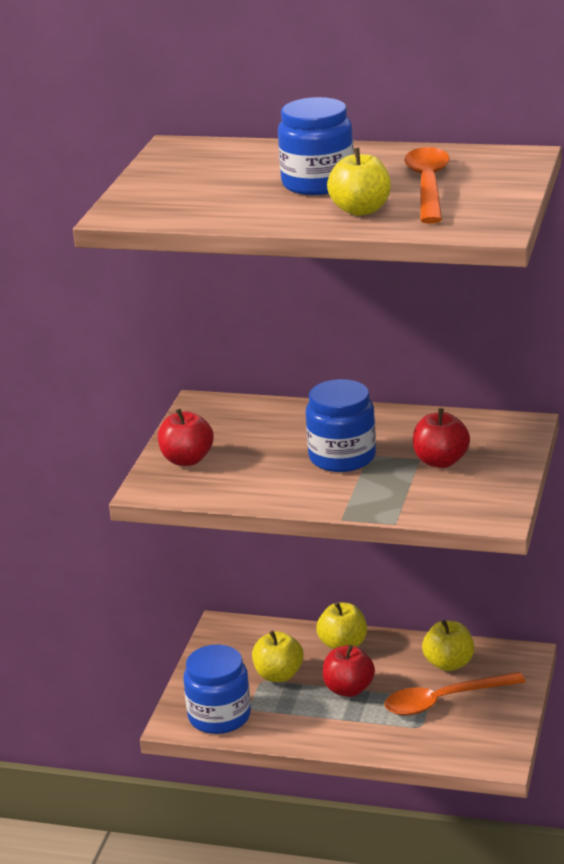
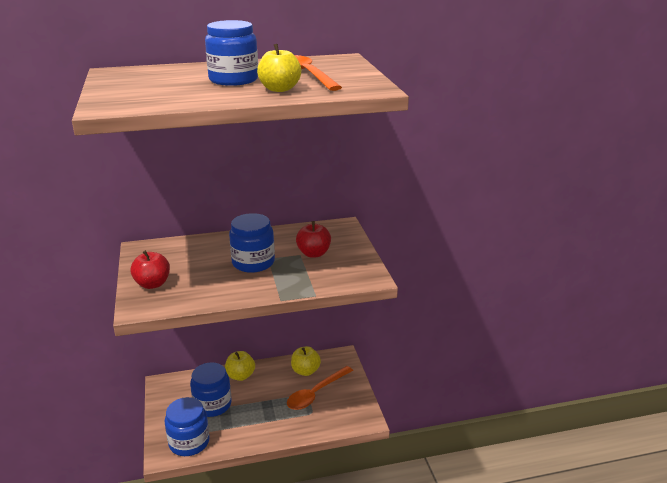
camera: 30 degrees left, 0 degrees up
yellow apple [252,631,304,682] -> blue jar [190,362,232,417]
red apple [323,645,375,697] -> none

